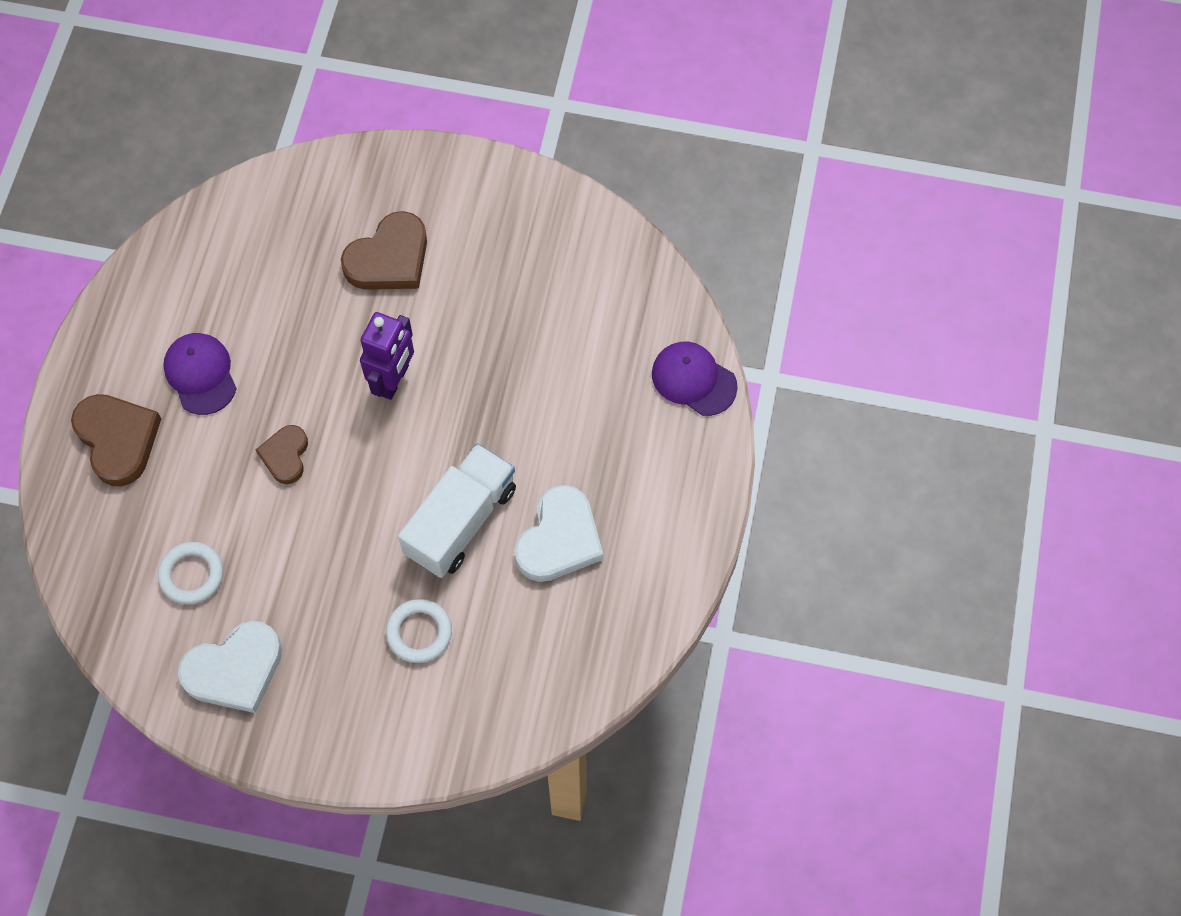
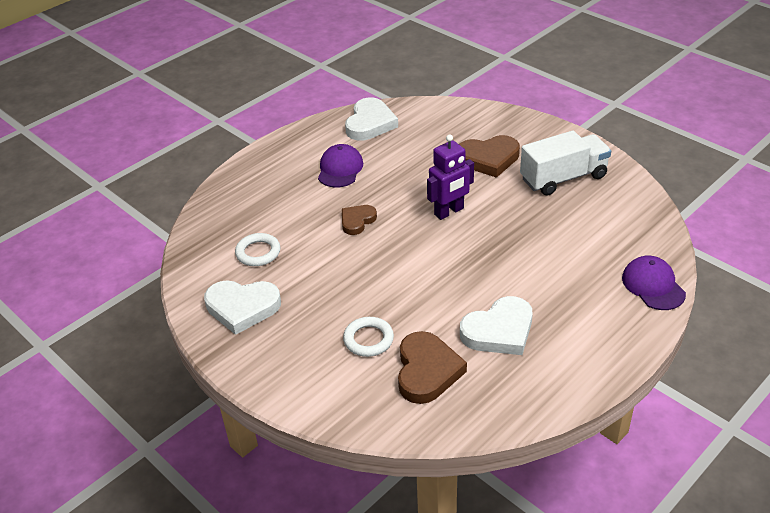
camera: 35 degrees right, 25 degrees down
brown heart [71,394,161,487] -> brown heart moved to [398,331,467,404]
white truck [398,444,516,578] -> white truck moved to [520,130,611,196]
none -> white heart [345,97,398,141]

